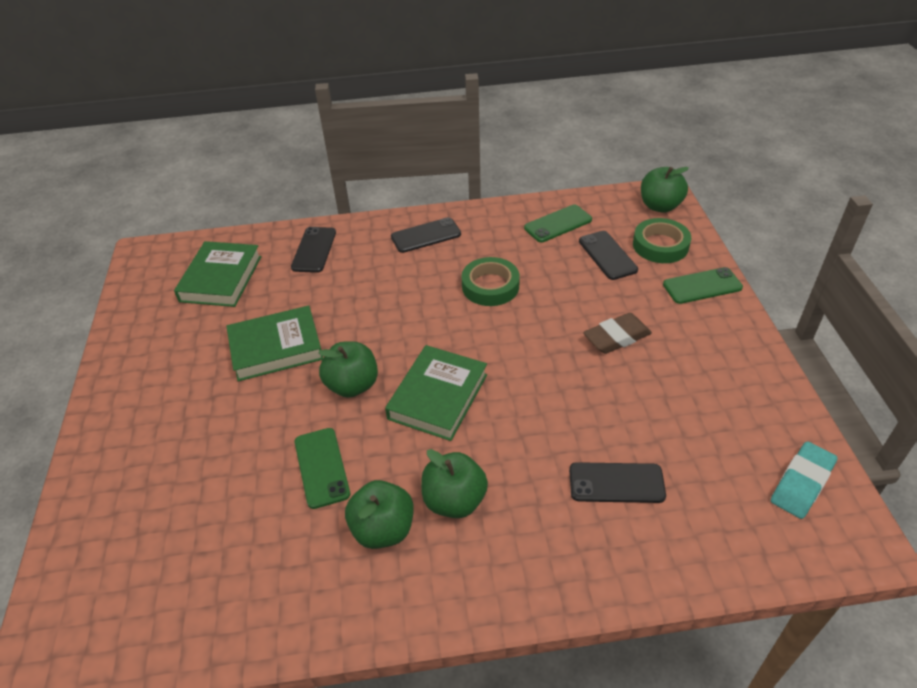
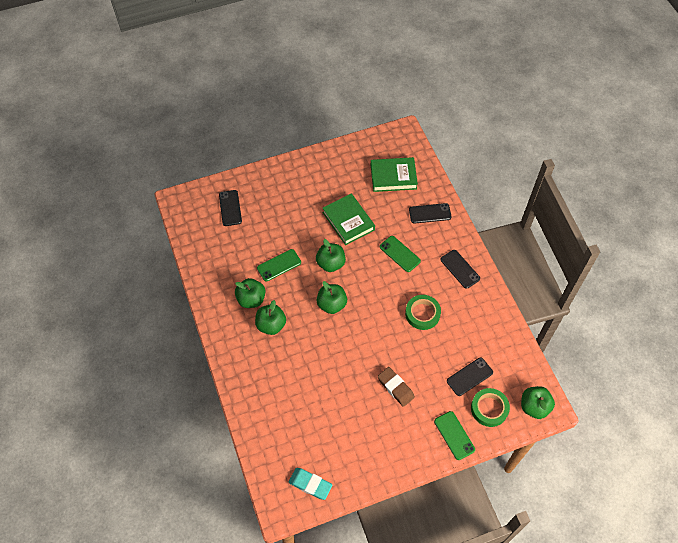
camera: 75 degrees right, 15 degrees up
green book [385,345,487,441] -> green apple [316,281,347,314]
green phone [524,204,592,242] -> green phone moved to [380,236,421,272]
black phone [569,462,666,503] -> black phone moved to [219,190,242,226]

